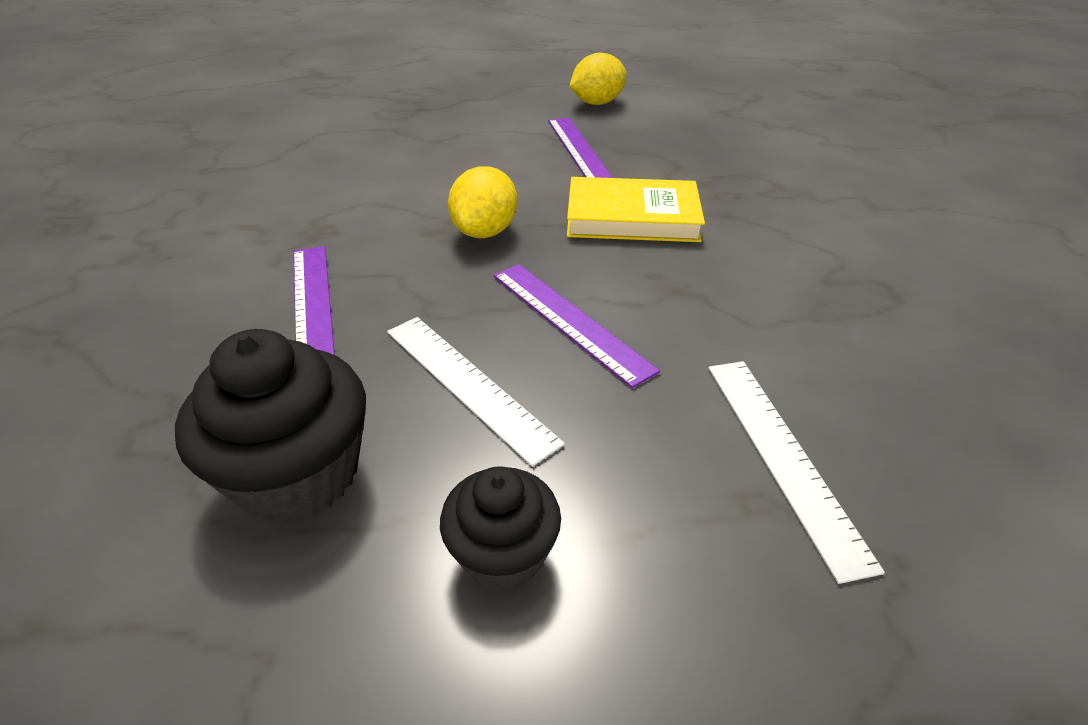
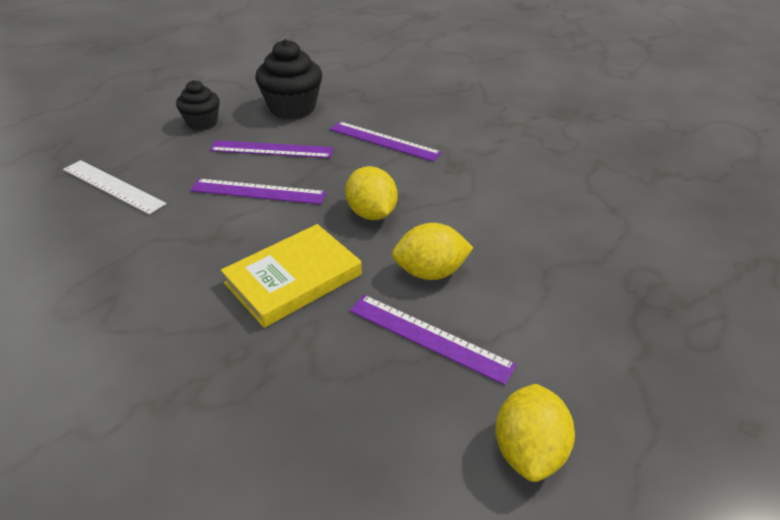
camera: 135 degrees right, 0 degrees up
white ruler [387,317,565,466] -> purple ruler [209,140,334,158]
none -> yellow lemon [392,223,474,280]

